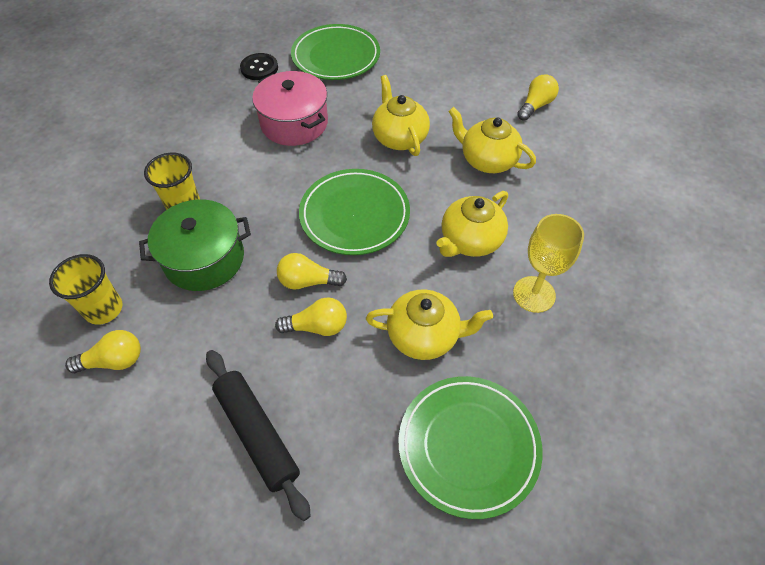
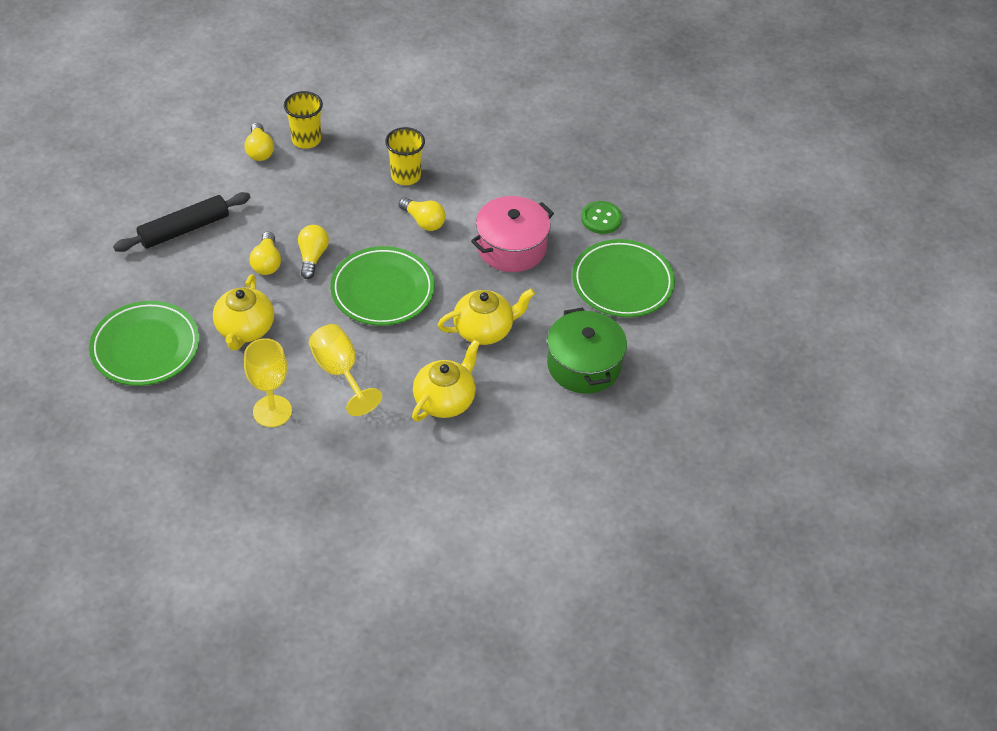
camera: 90 degrees right, 5 degrees down
green pot [139,200,251,291] -> green pot moved to [547,307,627,394]
black button [240,53,278,80] -> green button [581,201,622,234]
yellow teapot [436,191,508,257] -> yellow goblet [309,324,382,416]
yellow light bulb [517,74,559,121] -> yellow light bulb moved to [399,197,446,231]

